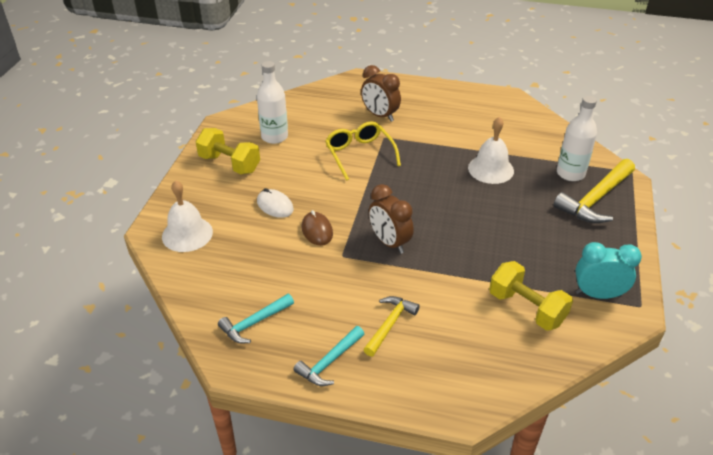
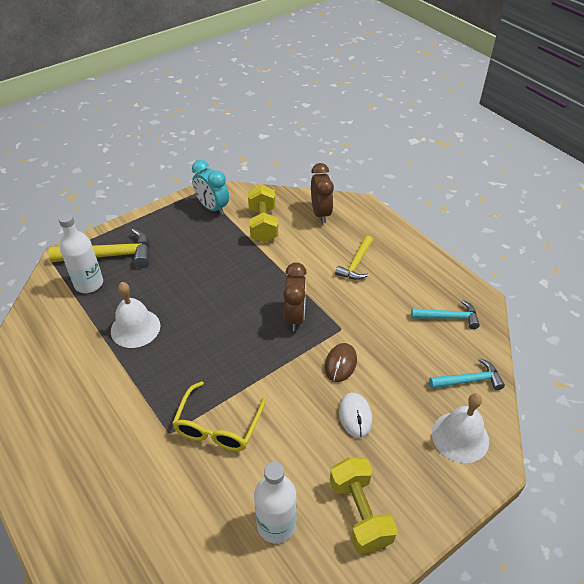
camera: 140 degrees left, 5 degrees up
turquoise hammer [293,326,364,386] -> turquoise hammer moved to [429,358,505,390]
brown clock [361,65,401,122] -> brown clock moved to [311,163,334,223]
yellow hammer [363,296,420,357] -> yellow hammer turned 45 degrees counterclockwise [335,235,373,280]

